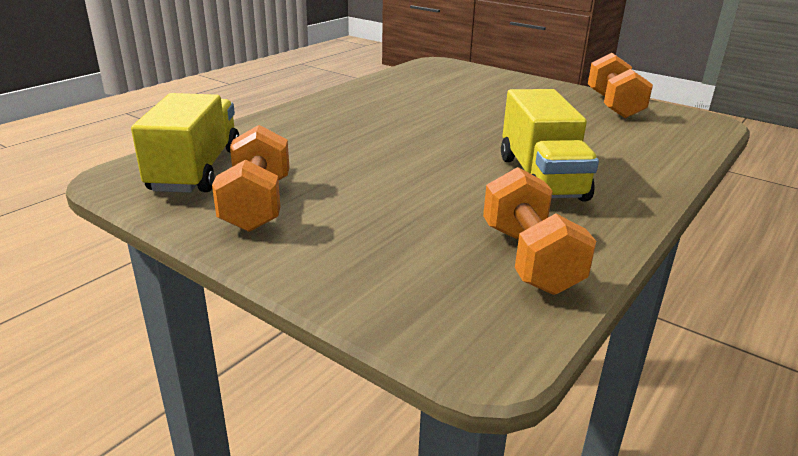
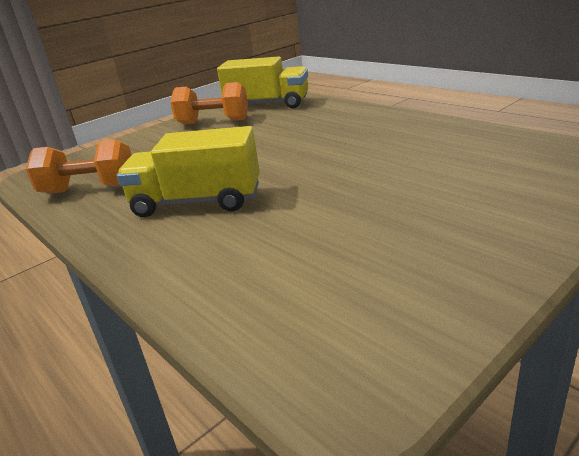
camera: 105 degrees right, 0 degrees up
orange dumbbell [588,53,653,118] -> none

